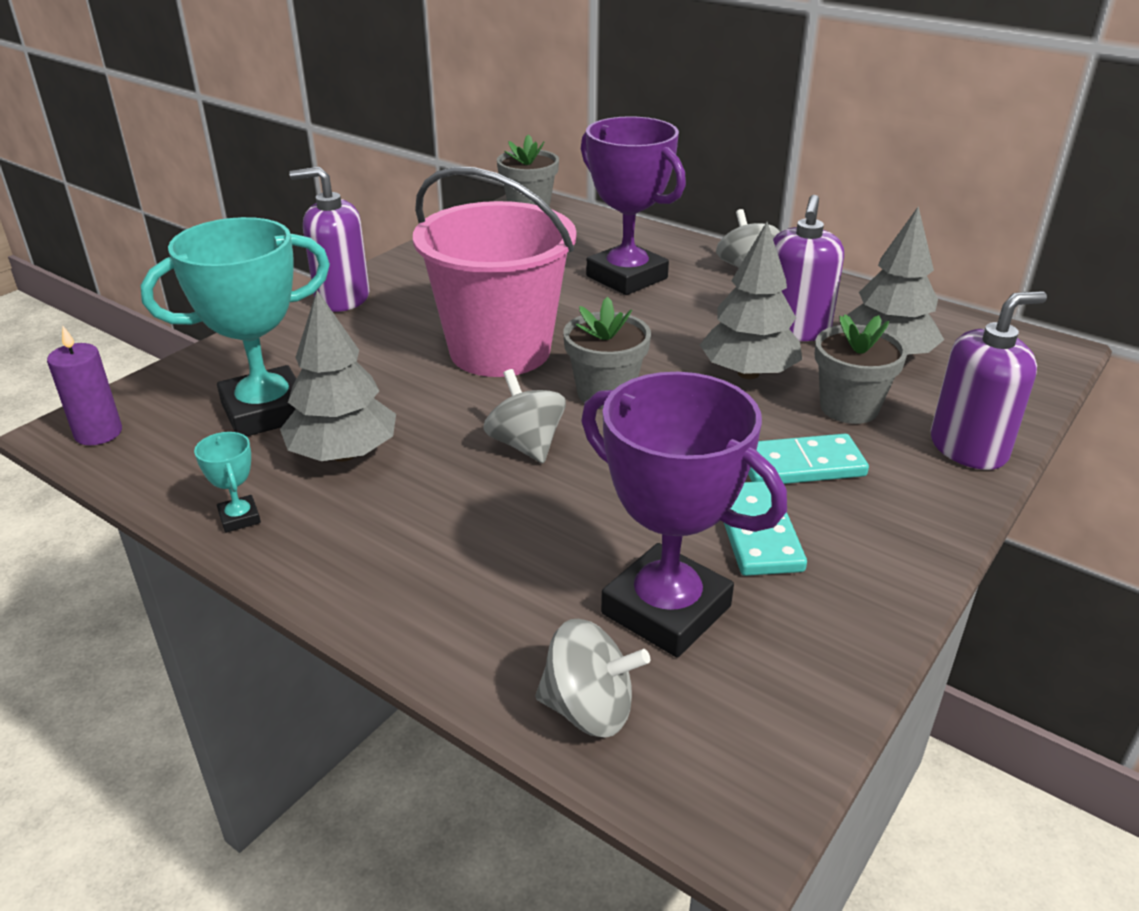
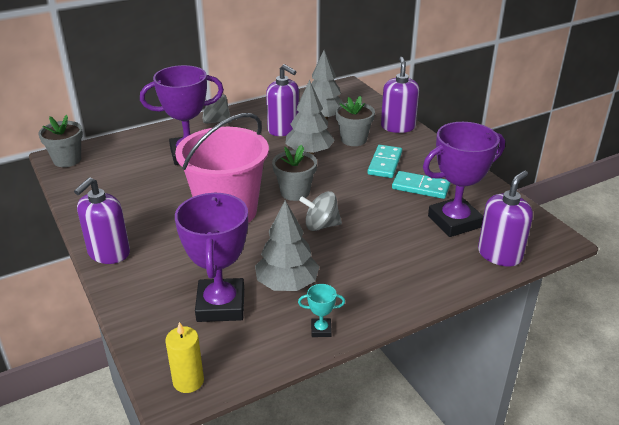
camera: 65 degrees left, 0 degrees up
purple candle [47,326,122,445] -> yellow candle [165,322,204,393]
turquoise trophy [140,217,330,437] -> purple trophy [175,193,248,322]
grey spinning top [535,619,650,738] -> purple soap dispenser [478,170,533,266]

